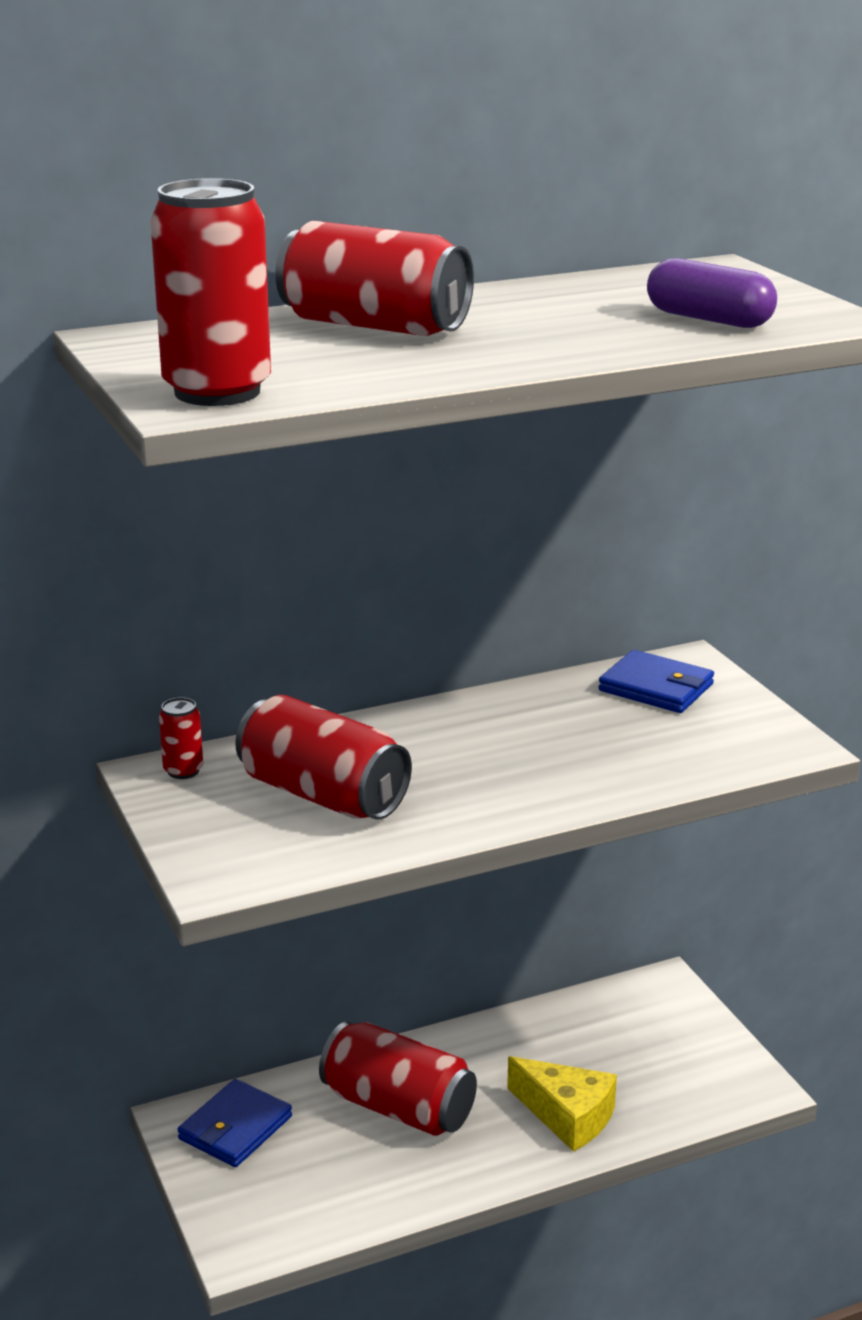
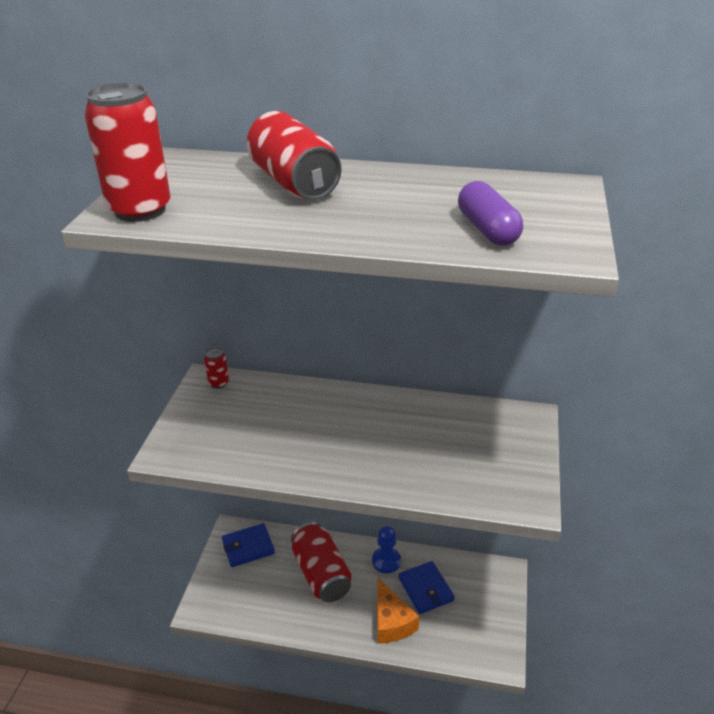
camera: 35 degrees right, 10 degrees up
red can [235,695,412,820] -> none
yellow cheese [507,1056,617,1152] -> orange cheese [377,577,419,644]
blue wallet [599,650,714,713] -> blue wallet moved to [399,561,455,614]
none -> blue pawn [372,526,401,573]

